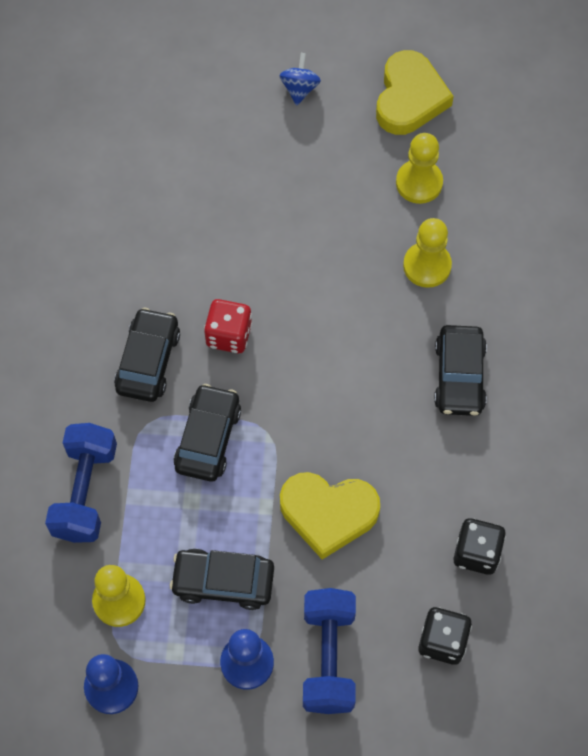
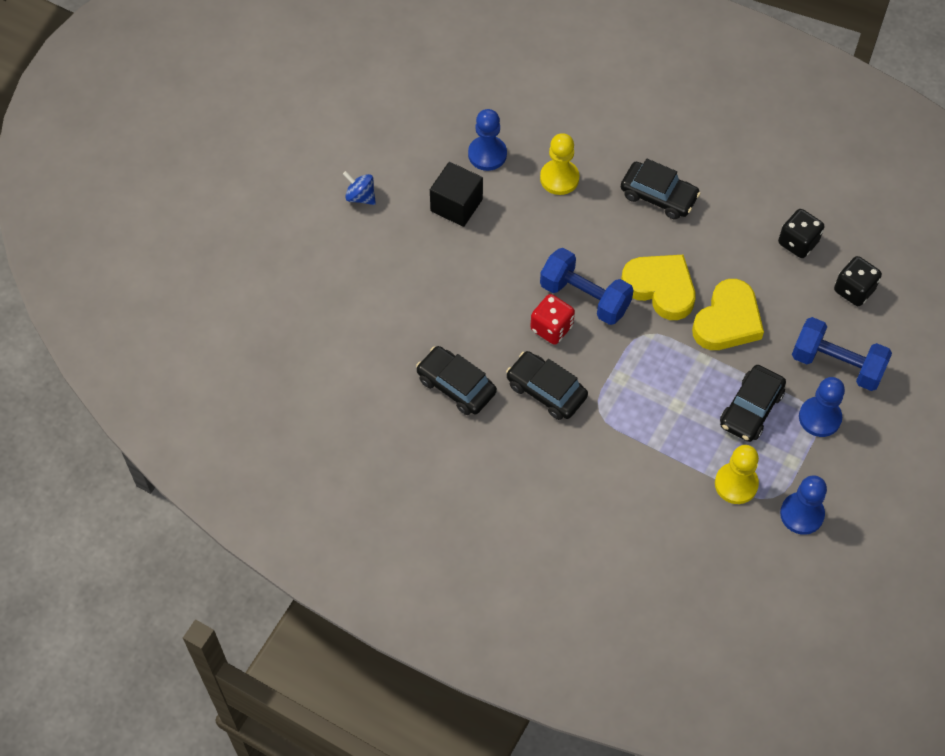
camera: 65 degrees left, 5 degrees down
blue dumbbell [45,423,117,543] -> blue dumbbell moved to [540,248,634,325]
black car [173,384,241,482] -> black car moved to [416,346,497,415]
yellow heart [376,50,454,135] -> yellow heart moved to [621,255,695,320]
yellow pawn [396,133,443,204] -> blue pawn [468,109,507,171]
none -> black cube [430,162,483,227]

